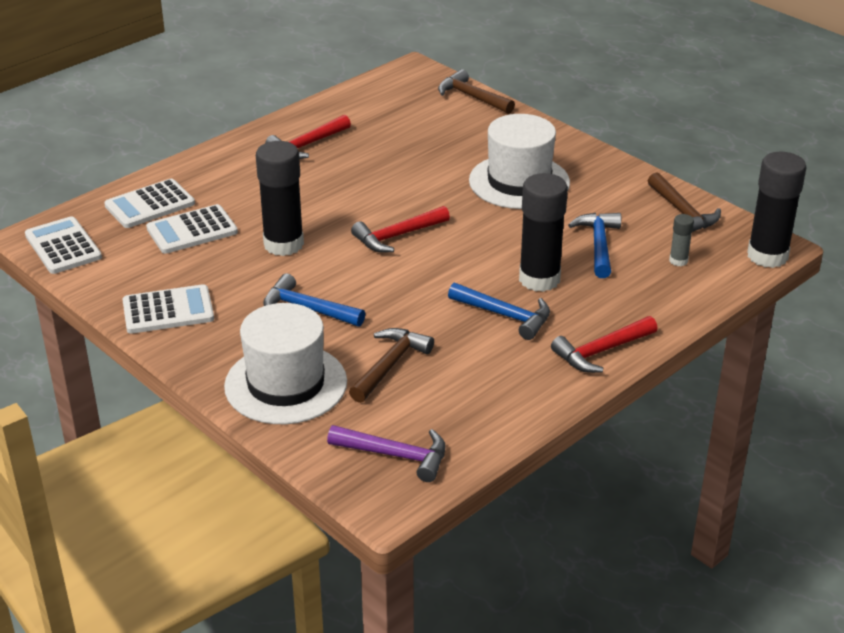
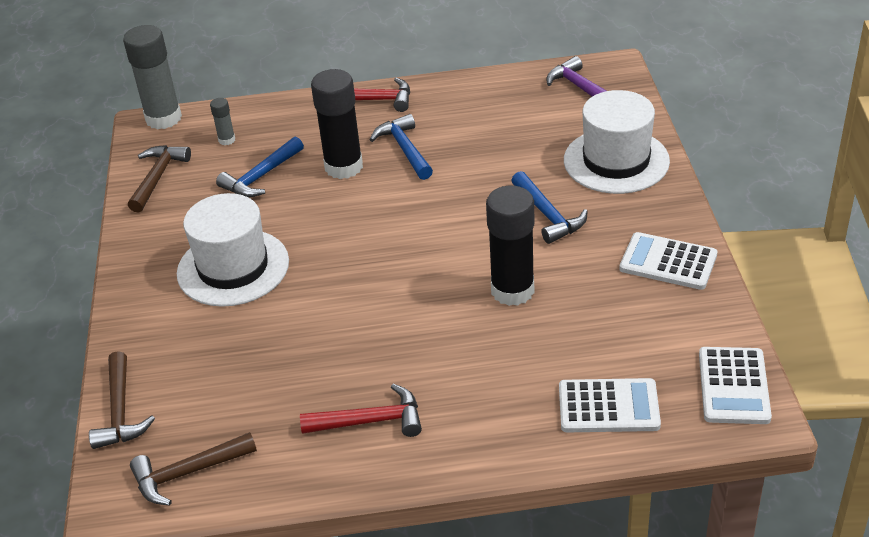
camera: 140 degrees left, 5 degrees up
white calculator [146,204,238,254] -> none
brown hammer [349,328,434,403] -> brown hammer moved to [130,432,257,506]
red hammer [351,206,450,252] -> none
black glue stick [747,152,807,268] -> grey glue stick [123,25,182,130]

